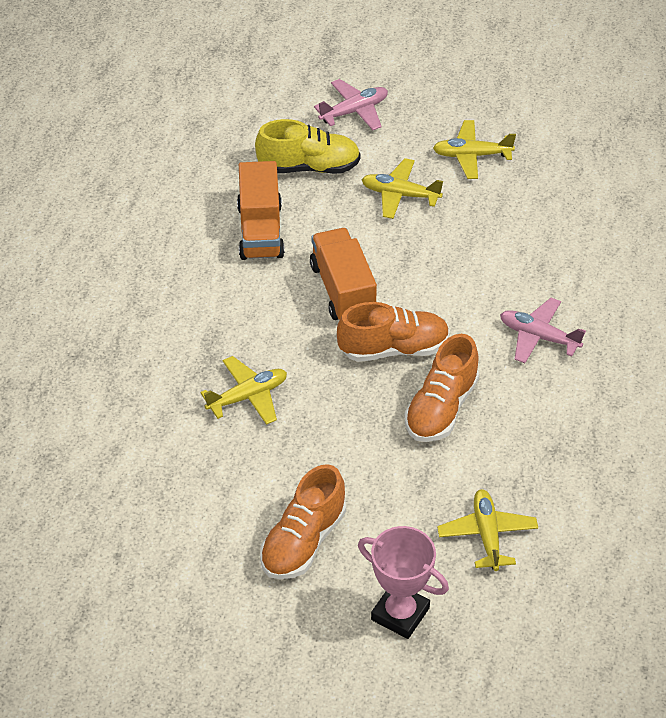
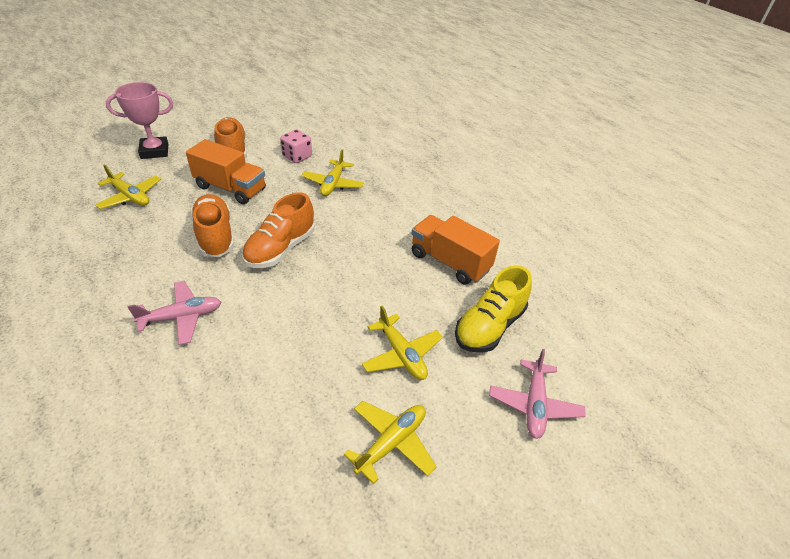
camera: 130 degrees right, 5 degrees down
orange truck [310,228,377,320] -> orange truck moved to [186,139,266,204]
yellow plane [362,158,443,219] -> yellow plane turned 90 degrees clockwise [362,306,443,380]
none -> pink dice [280,130,312,163]

